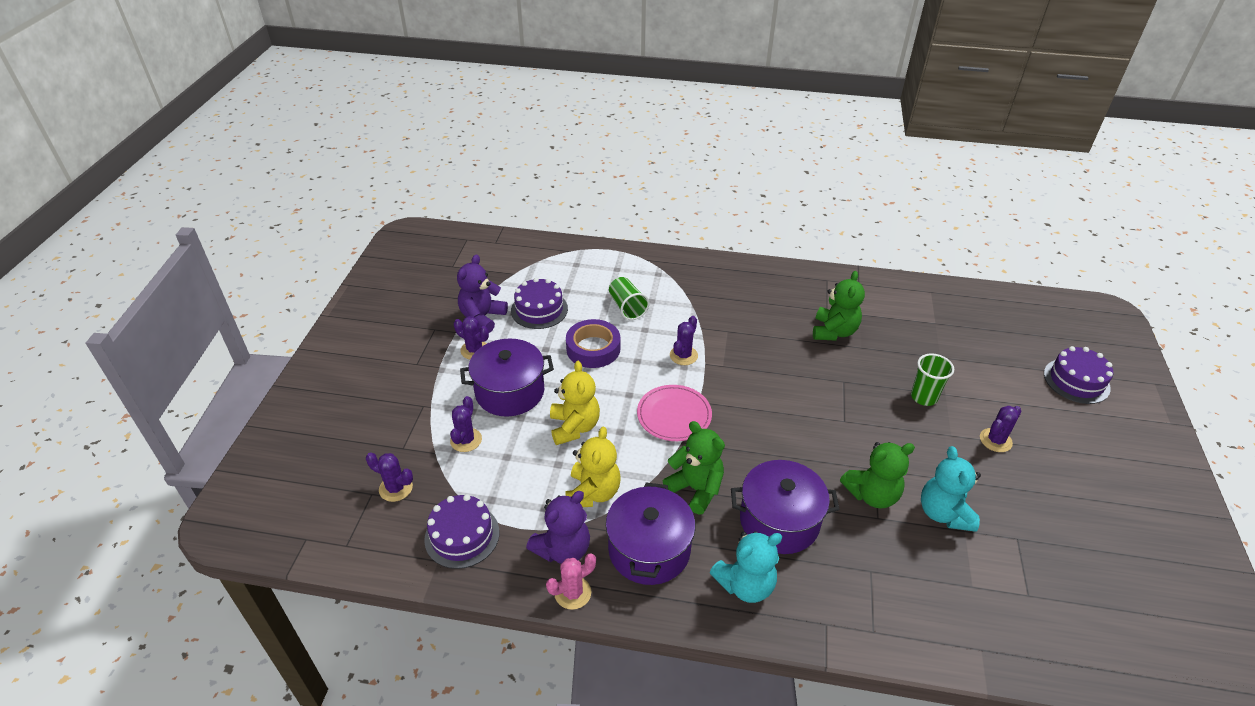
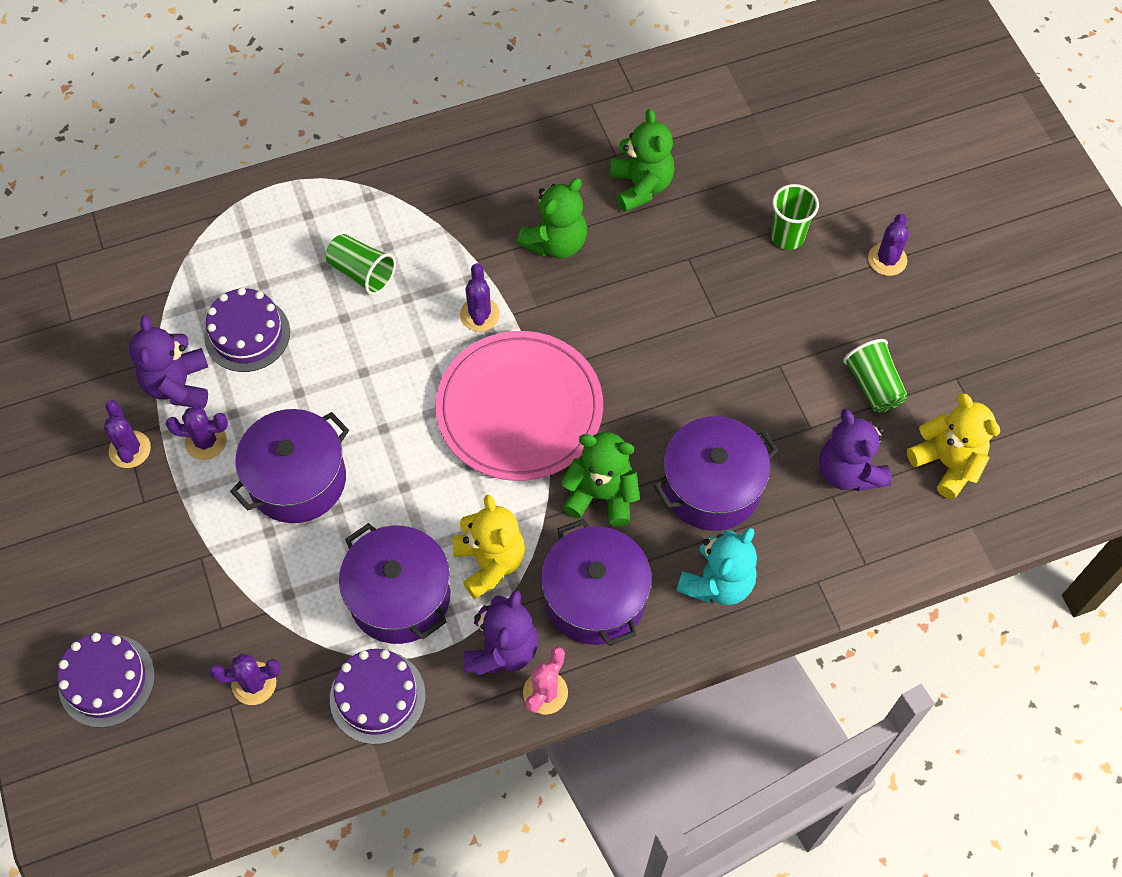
camera: 30 degrees left, 20 degrees up
purple cactus [450,396,482,452] -> purple cactus moved to [103,400,151,468]
yellow teddy bear [550,361,600,445] -> yellow teddy bear moved to [907,393,1000,500]
purple tape [566,319,621,368] -> none
pink plate [637,385,712,441] -> pink plate [436,331,603,481], size x1.65
green teddy bear [840,442,915,508] -> green teddy bear moved to [517,178,587,258]
turquoise teddy bear [921,446,981,532] -> green cup [844,339,907,413]
purple cake [1044,346,1113,404] -> purple cake moved to [57,633,155,728]
none -> purple pot [339,523,450,644]
none -> purple teddy bear [819,409,892,491]

